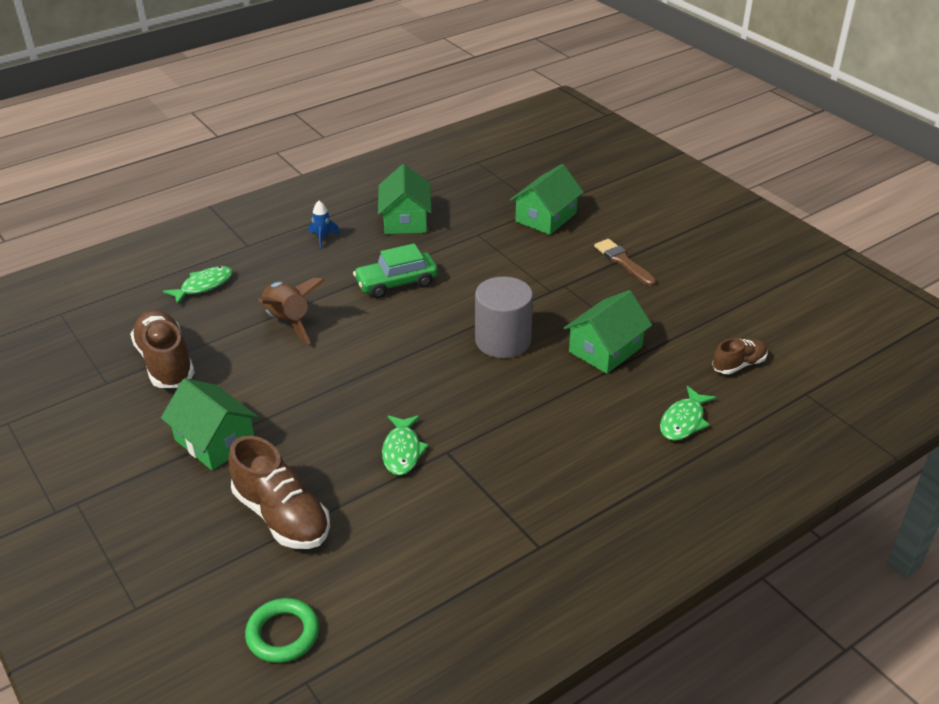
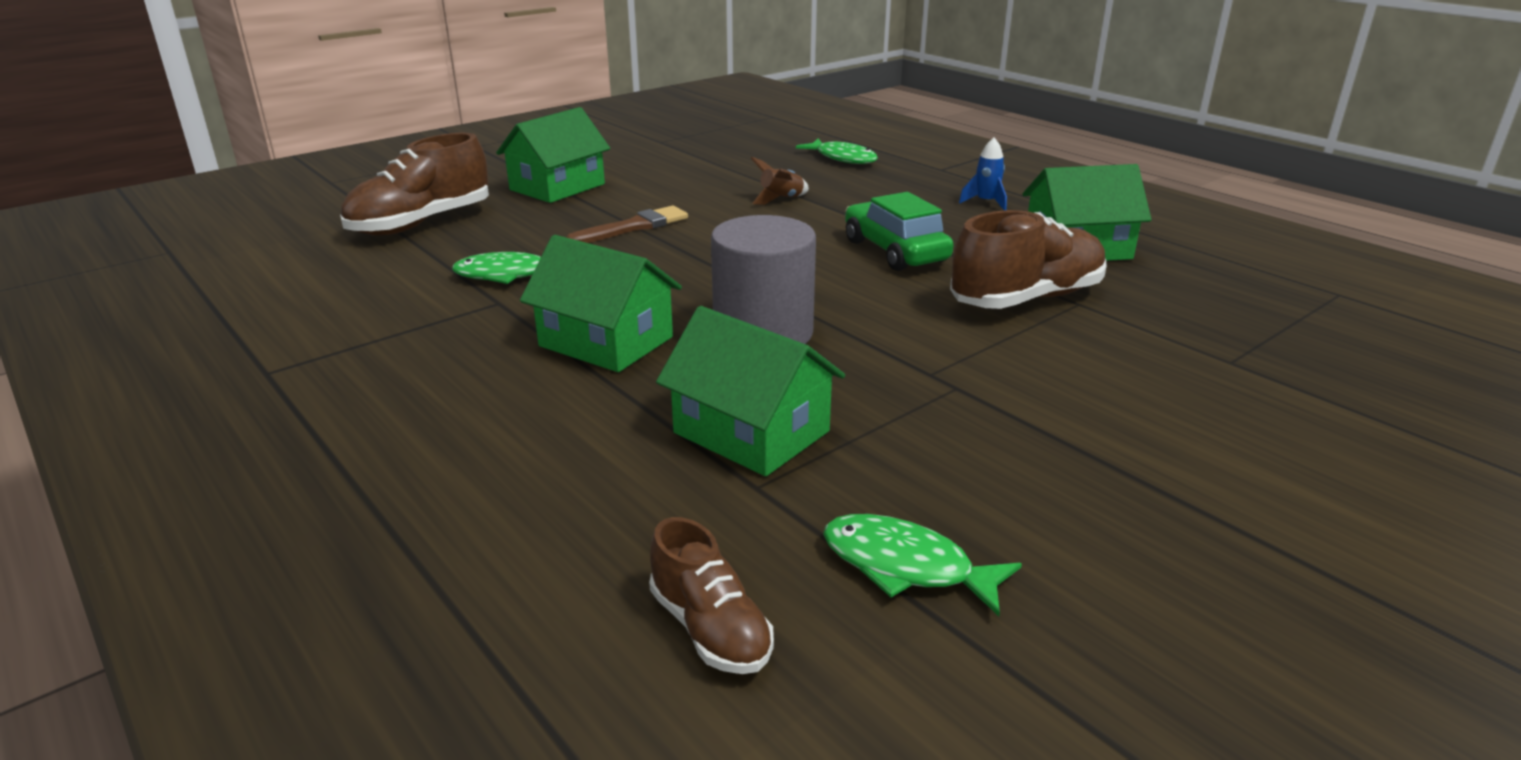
camera: 85 degrees right, 10 degrees down
brown shoe [130,310,195,388] -> brown shoe moved to [950,210,1107,309]
green ring [245,598,319,663] -> none
brown rocket [258,278,325,345] -> brown rocket [750,157,809,205], size x0.54
green house [510,164,584,235] -> green house moved to [520,235,682,372]
brown brush [594,239,656,286] -> brown brush moved to [566,206,688,243]
green fish [660,386,716,441] -> green fish moved to [823,514,1022,616]

